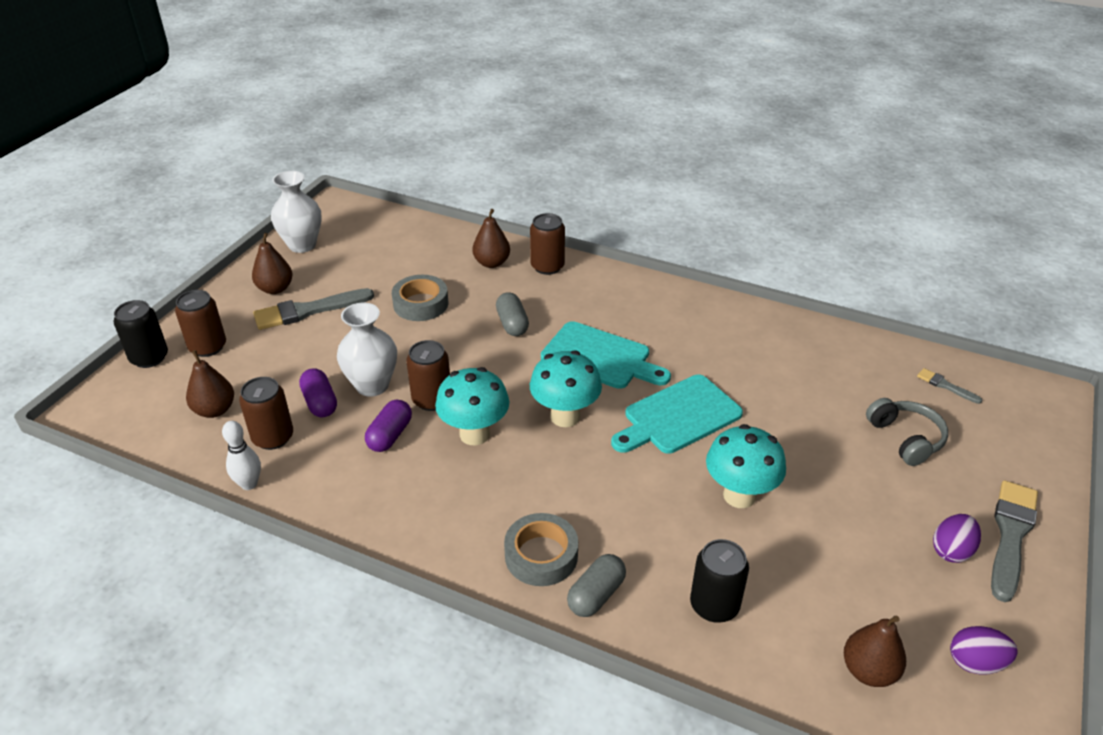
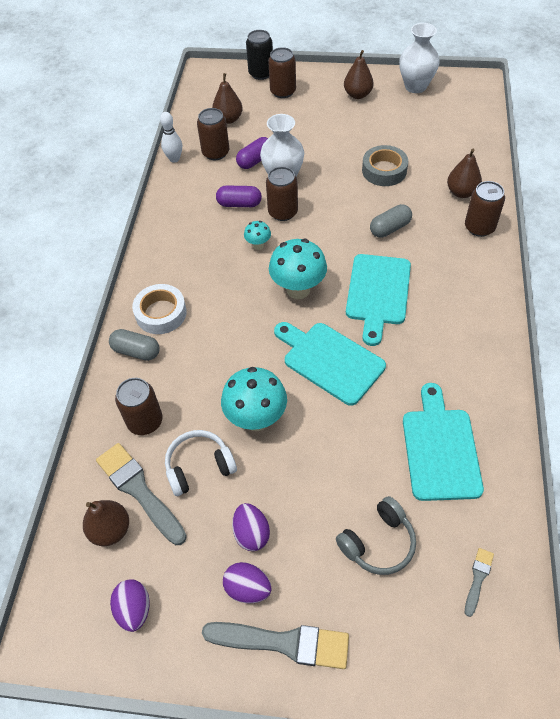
camera: 75 degrees right, 15 degrees up
grey brush [253,288,374,330] -> grey brush moved to [96,443,187,545]
turquoise mushroom [435,367,510,445] -> turquoise mushroom [244,221,271,250], size x0.50
grey tape [504,513,578,586] -> white tape [132,284,187,334]
black can [690,539,749,623] -> brown can [115,378,163,435]
none -> white headphones [165,430,237,496]
none -> purple egg [232,503,270,551]
none -> turquoise cutting board [403,383,484,501]

